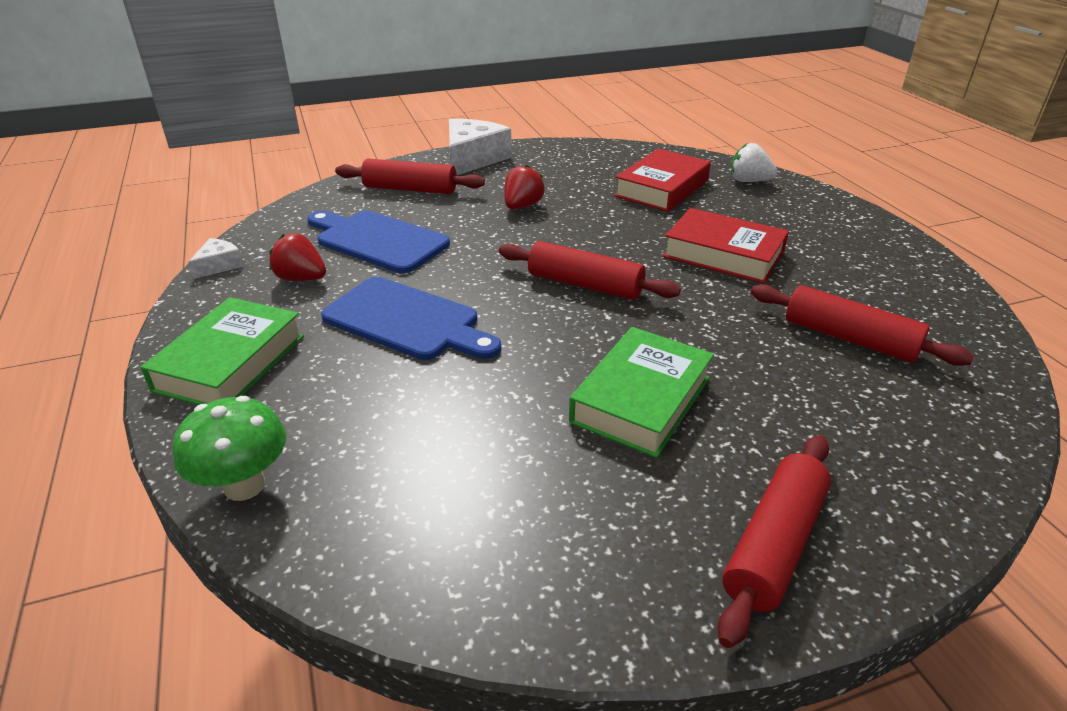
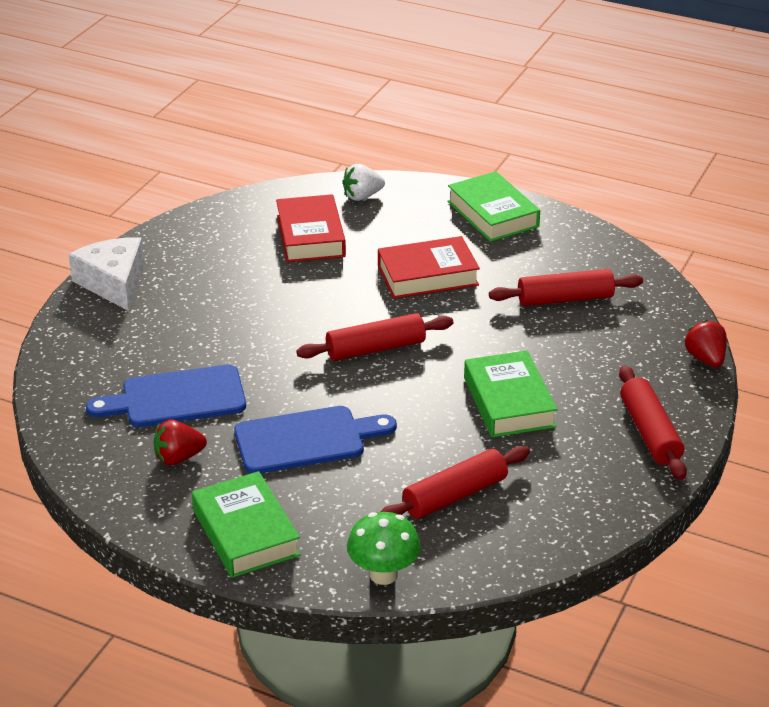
camera: 45 degrees left, 0 degrees up
white cheese [188,238,244,279] -> none
red rolling pin [335,159,485,194] -> red rolling pin moved to [381,446,530,519]
red strawberry [504,165,545,210] -> red strawberry moved to [684,320,727,367]
none -> green book [447,171,540,242]

